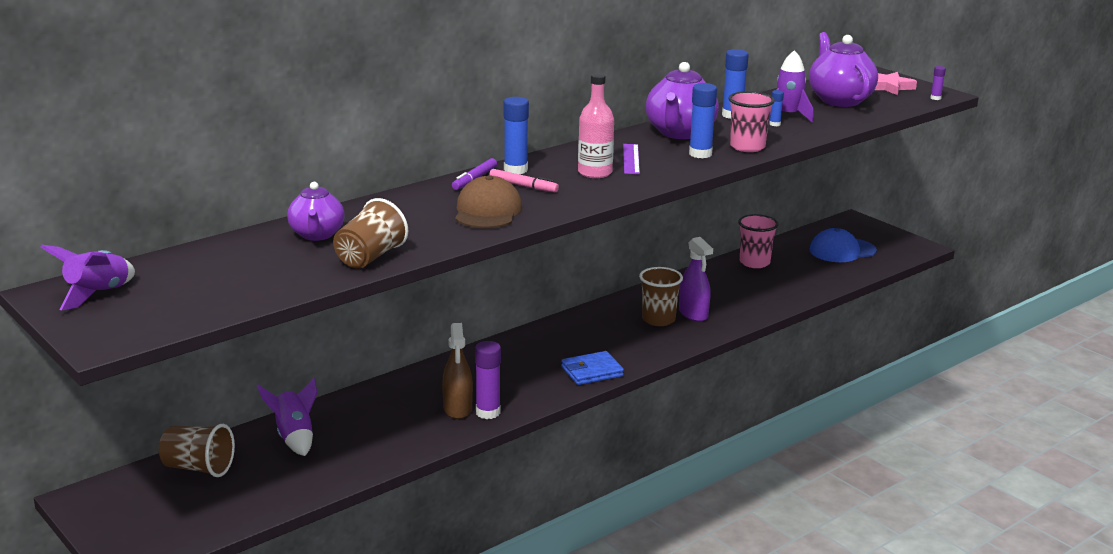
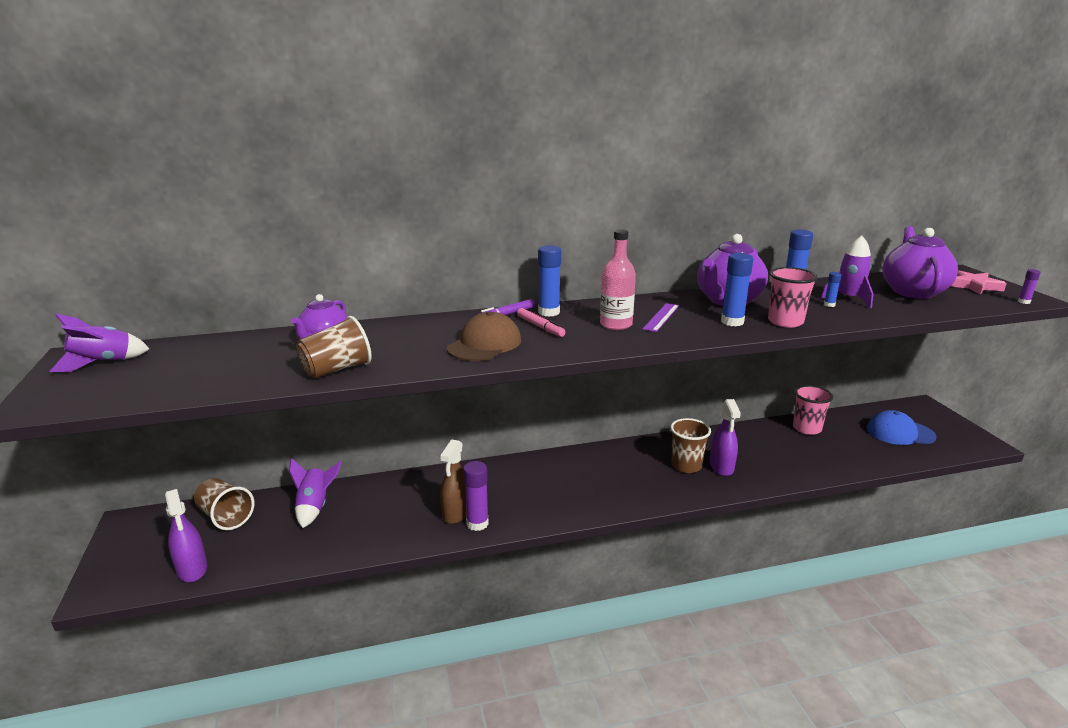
camera: 25 degrees right, 0 degrees up
blue wallet [561,351,624,385] -> none
none -> purple spray bottle [165,489,208,582]

